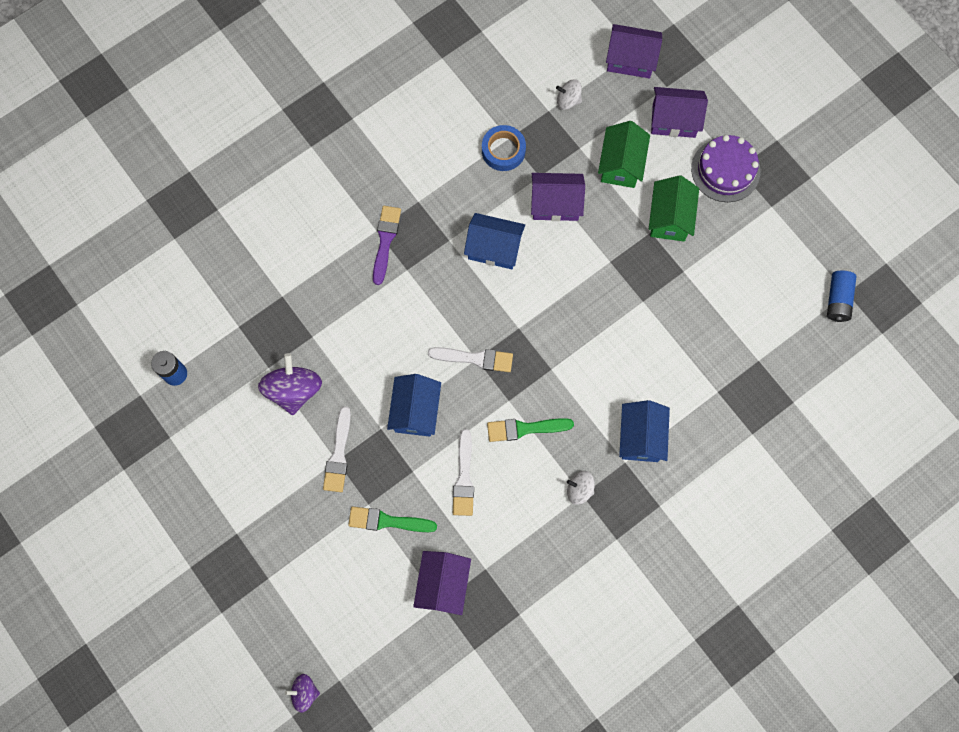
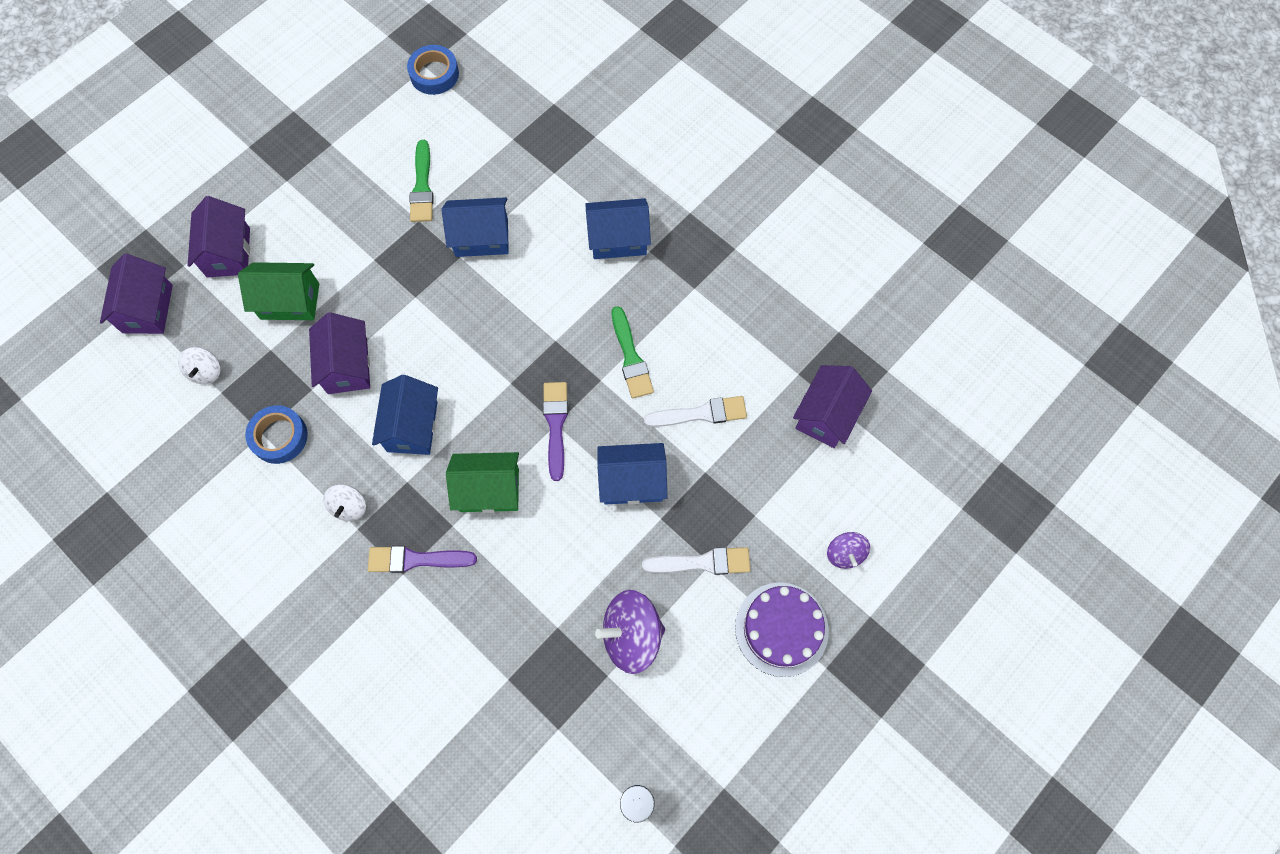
camera: 100 degrees left, 5 degrees down
purple spinning top [285,674,320,713] -> purple spinning top moved to [827,532,870,569]
green brush [348,506,437,532] -> green brush moved to [409,140,434,222]
purple house [413,551,471,615] -> purple house turned 60 degrees counterclockwise [793,365,872,448]
white brush [428,347,513,372] -> purple brush [543,382,568,481]
white spinning top [567,471,595,505] -> white spinning top moved to [323,484,366,521]
green house [649,175,699,242] -> green house moved to [446,452,519,513]
purple cake [691,135,760,202] -> purple cake moved to [735,582,829,677]
blue battery [827,271,857,322] -> blue tape [407,45,459,95]
none -> blue house [442,197,509,257]

